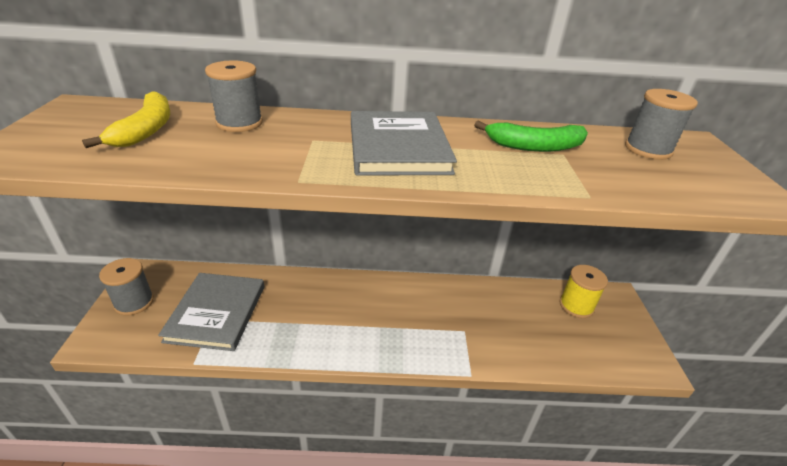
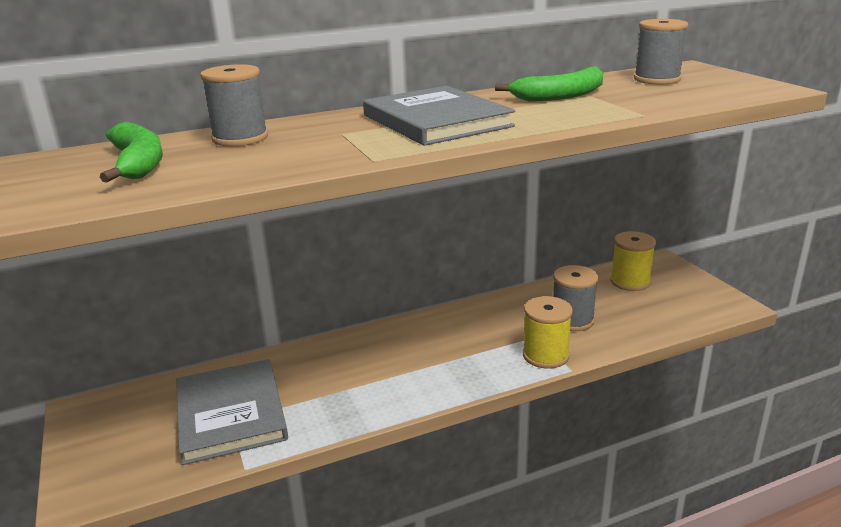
camera: 20 degrees left, 10 degrees down
yellow banana [82,91,170,148] -> green banana [100,122,163,182]
grey spool [99,258,154,316] -> grey spool moved to [553,265,598,331]
none -> yellow spool [523,296,573,369]

